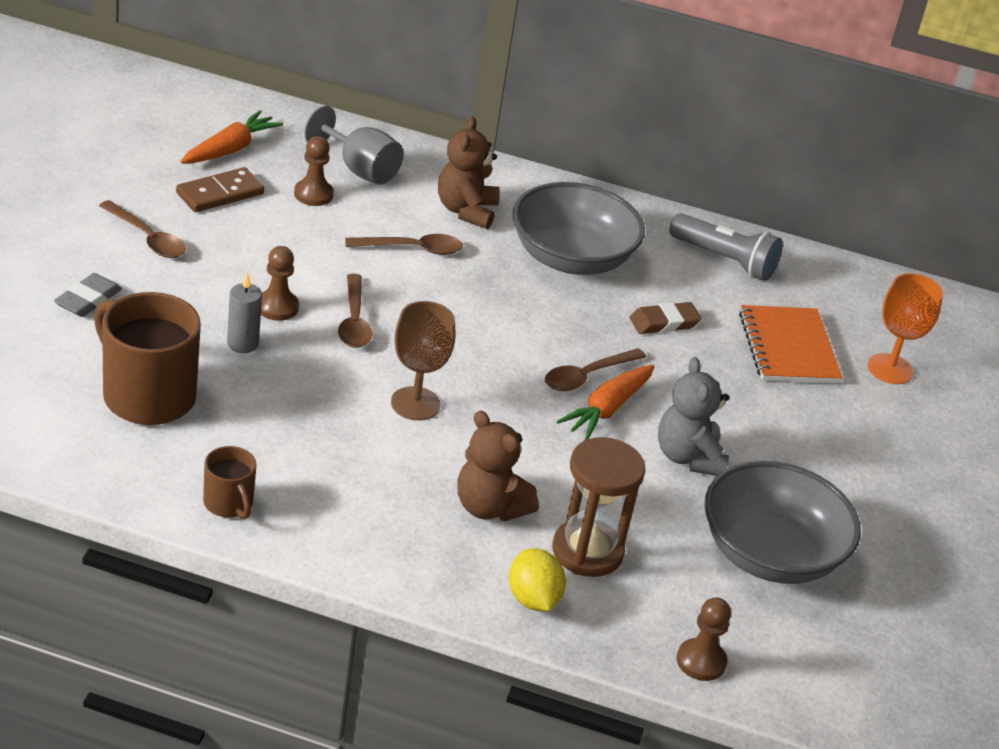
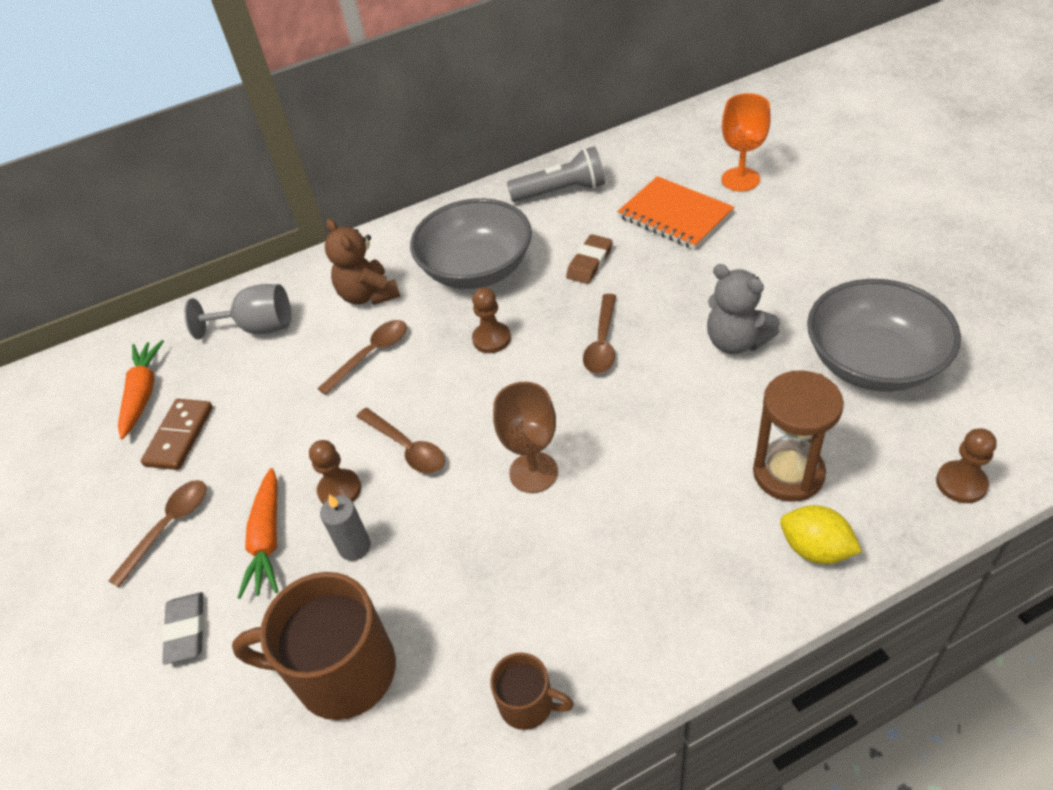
camera: 30 degrees left, 10 degrees up
brown spoon [99,200,186,258] -> brown spoon turned 60 degrees counterclockwise [108,480,206,587]
brown pawn [294,136,334,206] -> brown pawn moved to [472,287,511,353]
brown teddy bear [458,411,539,521] -> none
orange carrot [556,365,654,439] -> orange carrot moved to [237,468,278,599]

